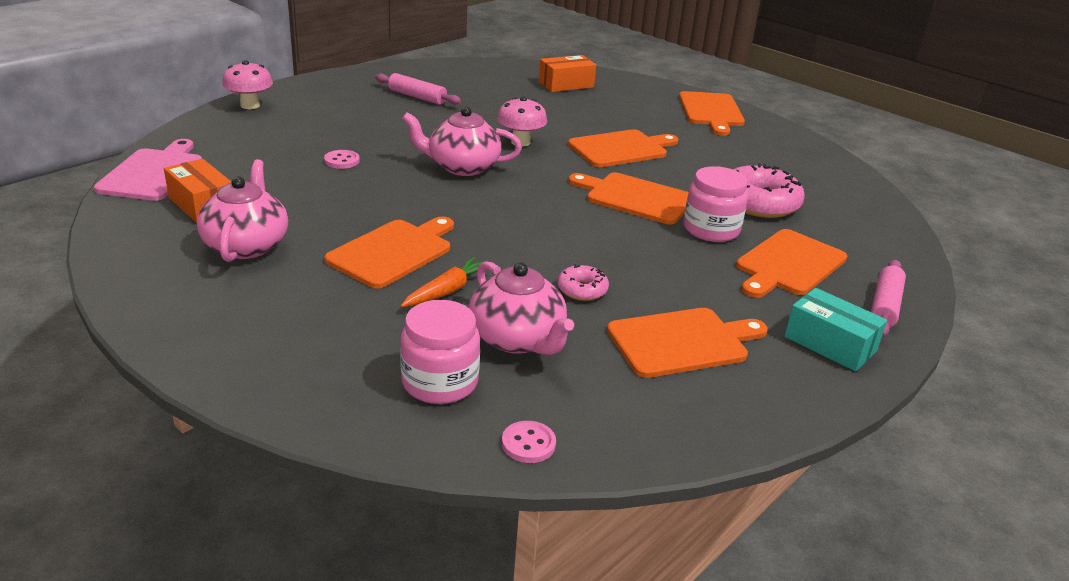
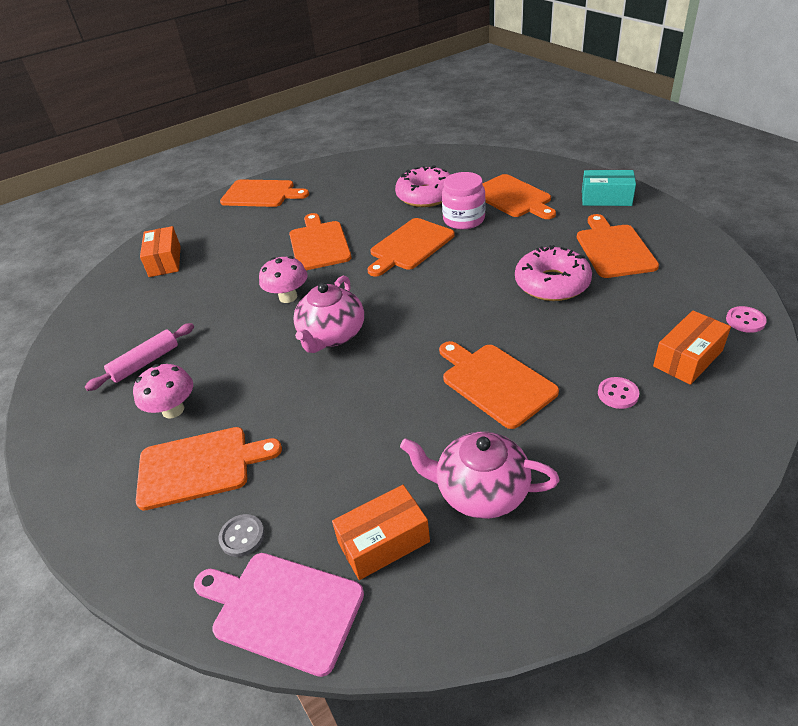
camera: 70 degrees left, 10 degrees up
pink mushroom [222,60,273,109] -> pink mushroom moved to [133,364,193,419]
pink button [324,150,360,169] -> pink button moved to [598,377,639,409]
pink jar [400,300,480,404] -> orange box [653,311,731,385]
orange carrot [401,257,484,307] -> none
pink teapot [469,261,574,355] -> none
pink donut [557,264,609,301] -> pink donut [515,245,592,301], size x1.93
turquoise box [785,288,887,371] -> turquoise box turned 45 degrees clockwise [582,170,636,206]
pink rolling pin [871,260,906,337] -> none
none -> orange cutting board [136,427,282,510]
none -> grey button [218,514,265,557]

